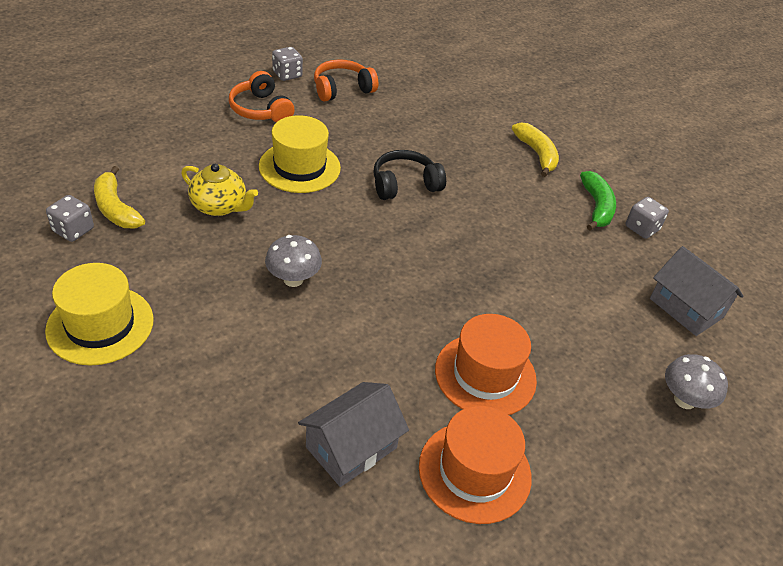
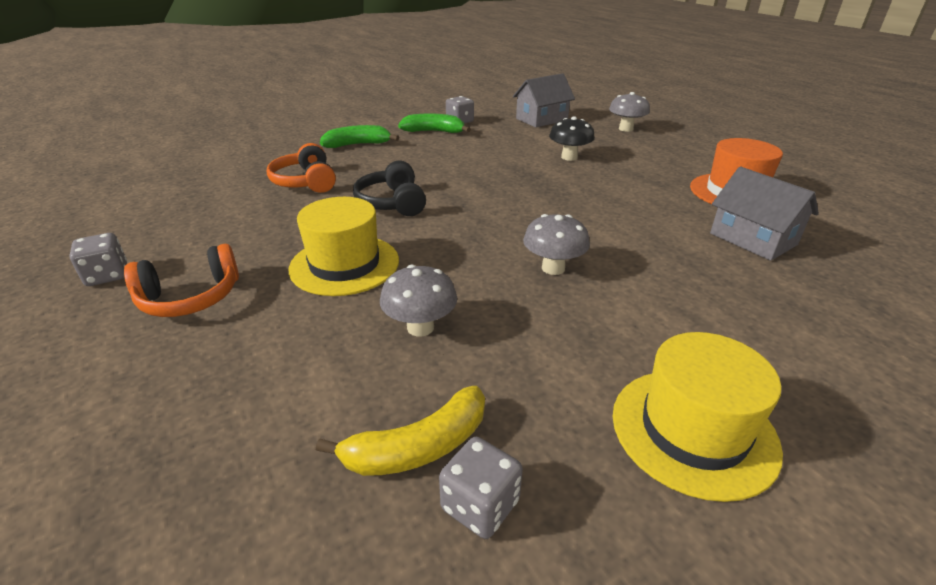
camera: 80 degrees left, 10 degrees down
yellow teapot [181,164,258,216] -> grey mushroom [380,265,457,337]
orange headphones [314,59,378,102] -> orange headphones moved to [267,143,336,193]
orange hat [435,314,537,415] -> none
yellow banana [512,123,559,177] -> green banana [320,125,399,148]
none -> black mushroom [549,116,595,161]

